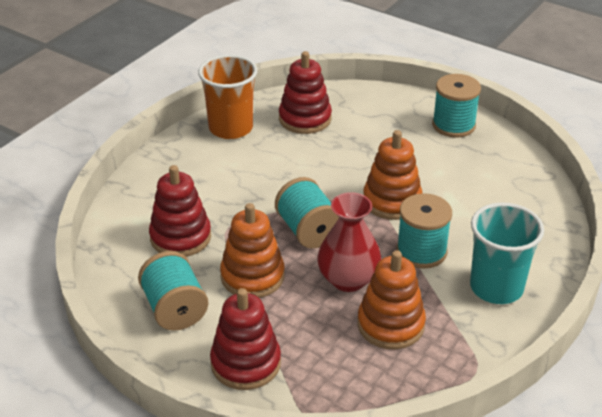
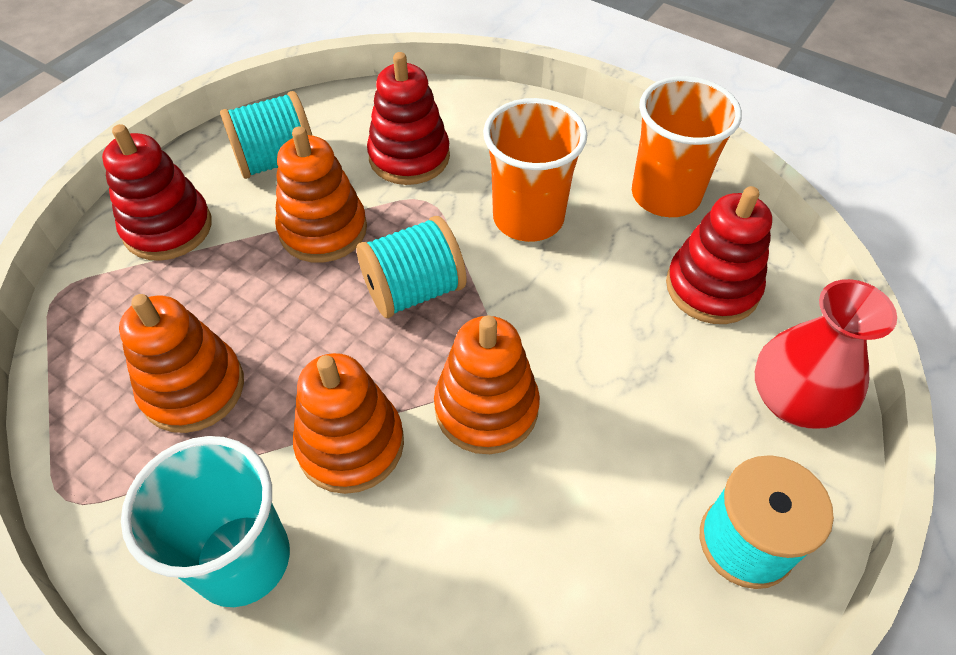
camera: 90 degrees right, 15 degrees up
red vase [317,192,381,292] -> red vase moved to [755,279,897,429]
turquoise spool [397,193,452,269] -> orange stacking toy [293,353,404,494]
none -> orange cup [483,98,587,242]

